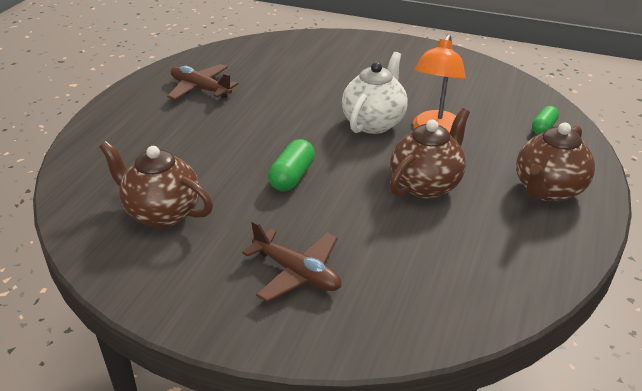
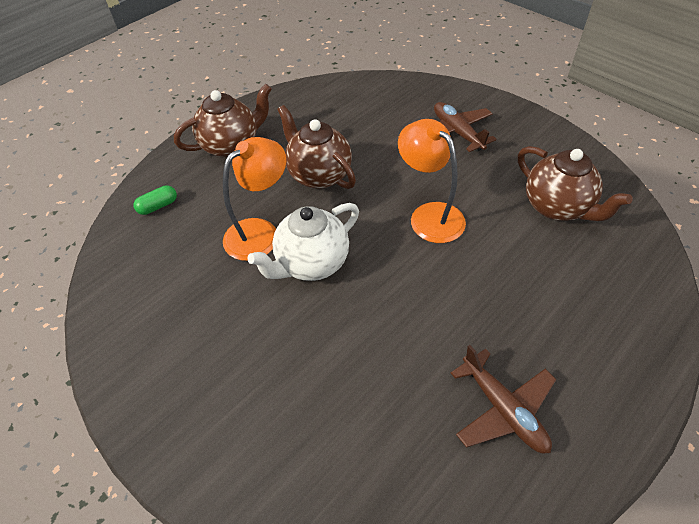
camera: 155 degrees left, 15 degrees up
green capsule [268,139,315,191] -> orange lamp [398,119,466,243]
brown teapot [390,108,470,199] -> brown teapot turned 75 degrees clockwise [277,105,356,189]

